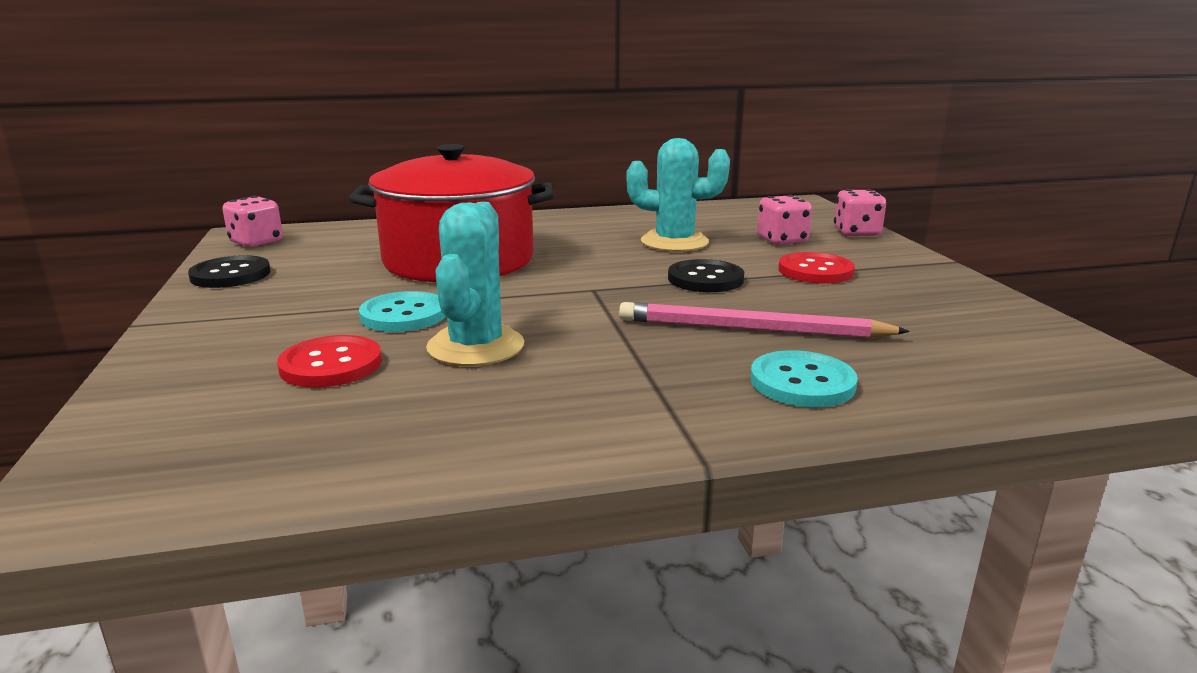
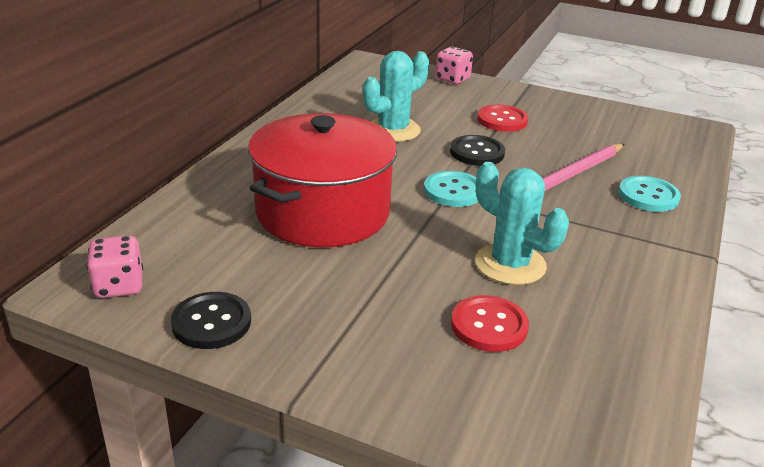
camera: 55 degrees left, 10 degrees up
turquoise button [359,291,446,332] -> turquoise button moved to [424,171,478,207]
pink dice [757,195,812,245] -> none

